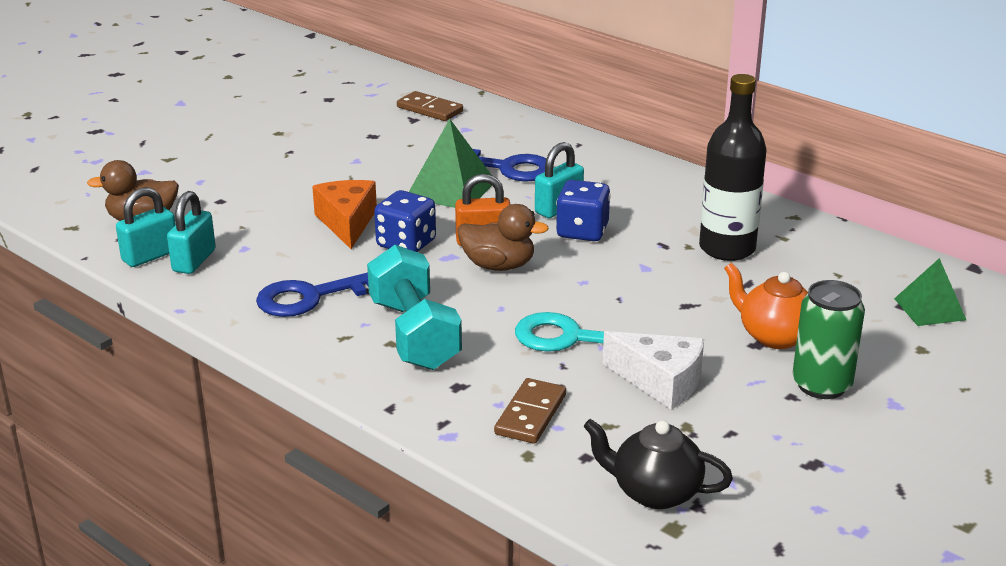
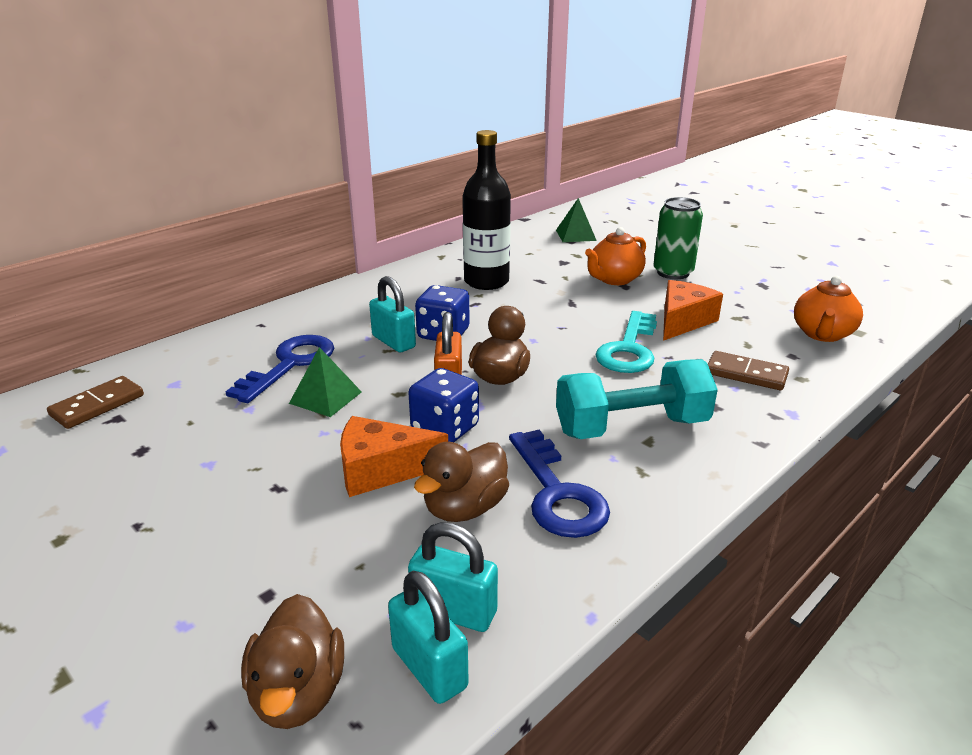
camera: 85 degrees left, 0 degrees up
green pyramid [409,119,492,208] -> green pyramid [289,347,362,417], size x0.66
black teapot [583,419,733,509] -> orange teapot [794,276,863,342]
white cheese [603,331,704,409] -> orange cheese [663,280,723,341]
none -> brown duck [414,442,509,522]

